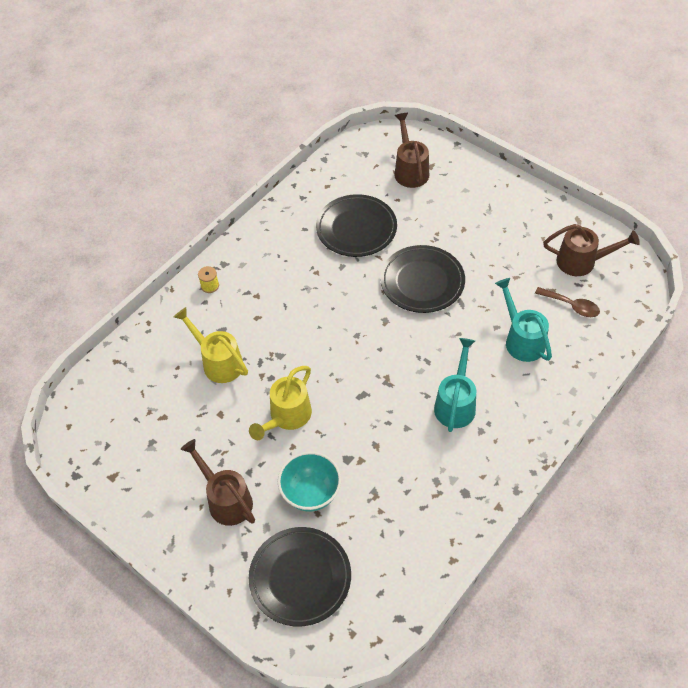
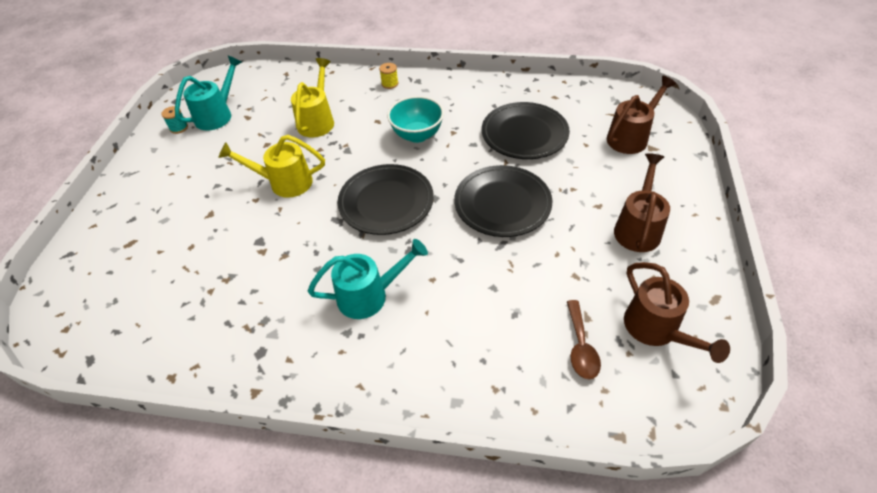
camera: 60 degrees right, 5 degrees down
brown watering can [180,439,255,526] -> brown watering can moved to [614,153,670,252]
black plate [249,527,351,626] -> black plate moved to [338,164,434,235]
turquoise bowl [278,452,341,512] -> turquoise bowl moved to [387,96,444,143]
turquoise watering can [495,278,552,362] -> turquoise watering can moved to [175,56,242,130]
none -> turquoise spool [161,106,188,134]

